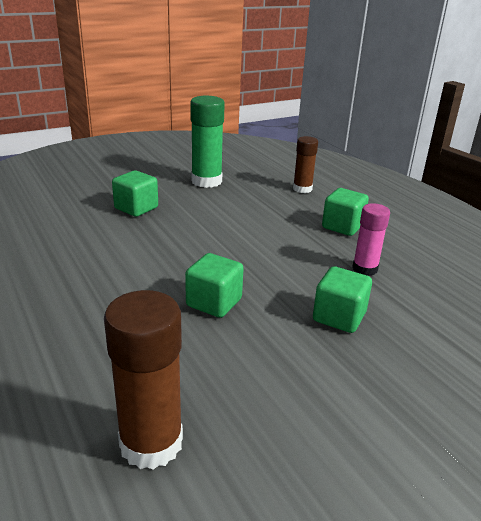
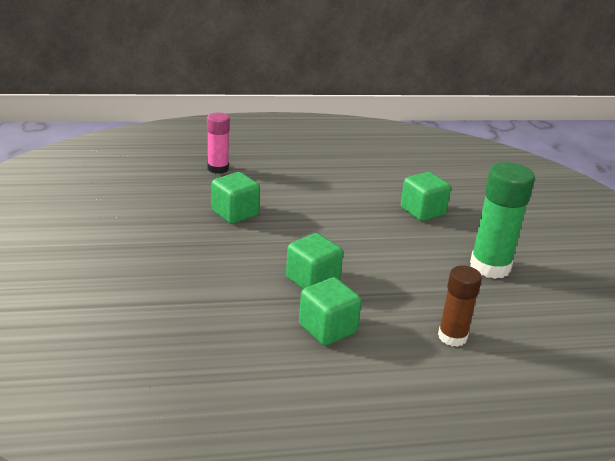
camera: 110 degrees right, 0 degrees up
brown glue stick [104,290,183,469] -> none
green cube [313,266,372,333] -> green cube moved to [286,233,343,289]
pink glue stick [352,203,390,276] -> pink glue stick moved to [207,113,230,174]

